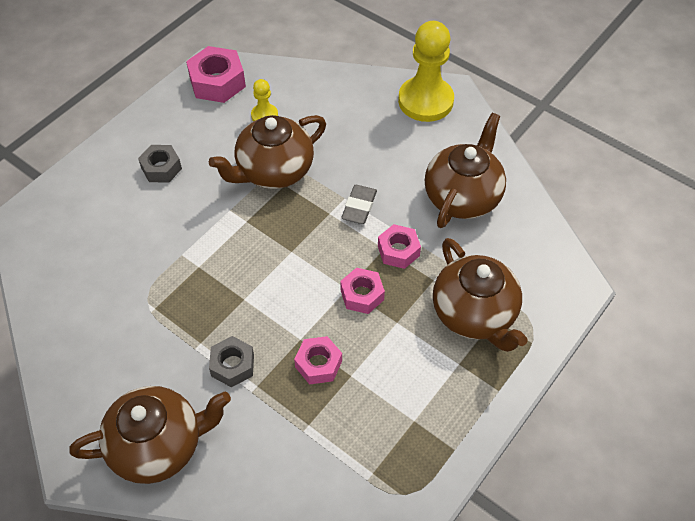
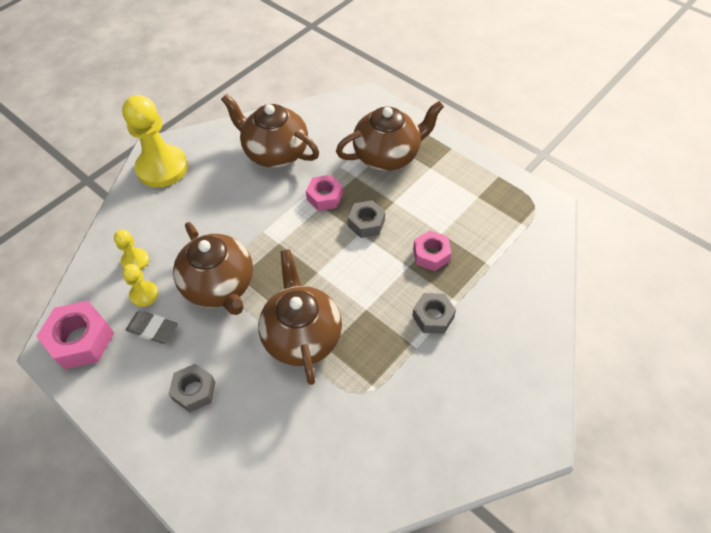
camera: 85 degrees left, 0 degrees up
brown teapot [69,386,231,484] -> brown teapot moved to [258,249,342,385]
pink nut [340,268,385,314] -> grey nut [348,200,385,238]
grey eraser [341,185,377,224] -> grey eraser moved to [126,310,178,344]
none -> yellow pawn [114,230,149,270]

